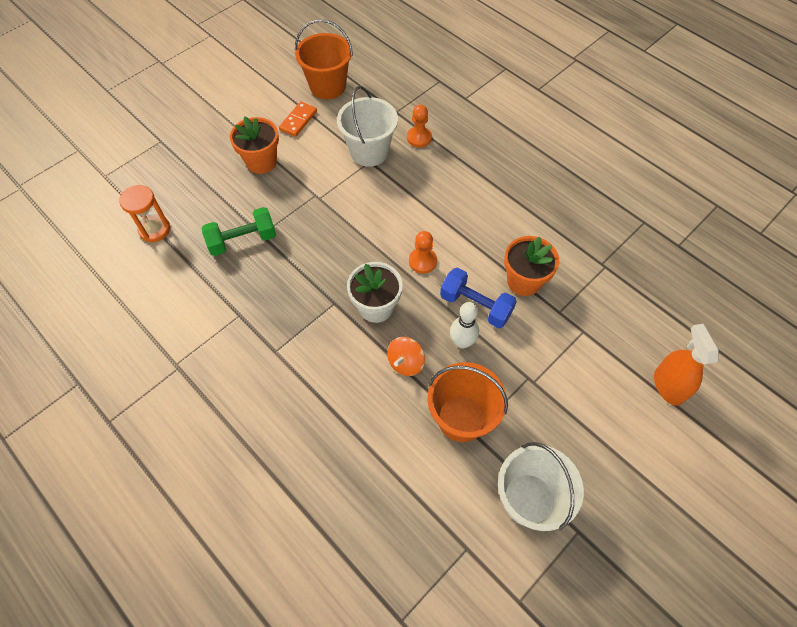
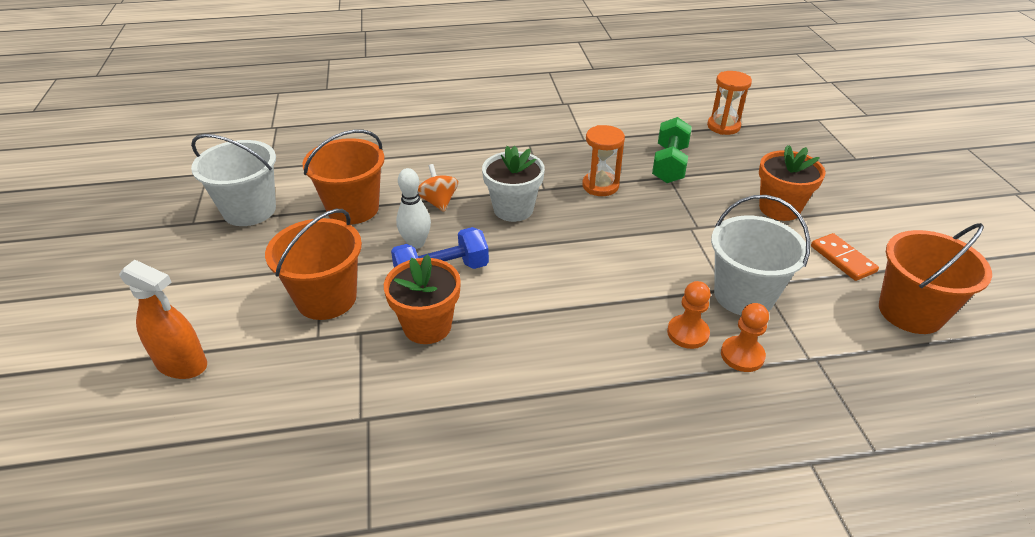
camera: 125 degrees right, 20 degrees down
orange pawn [409,231,437,274] -> orange pawn moved to [667,281,711,349]
none -> orange bucket [265,209,362,320]
none -> orange hourglass [582,125,625,196]

